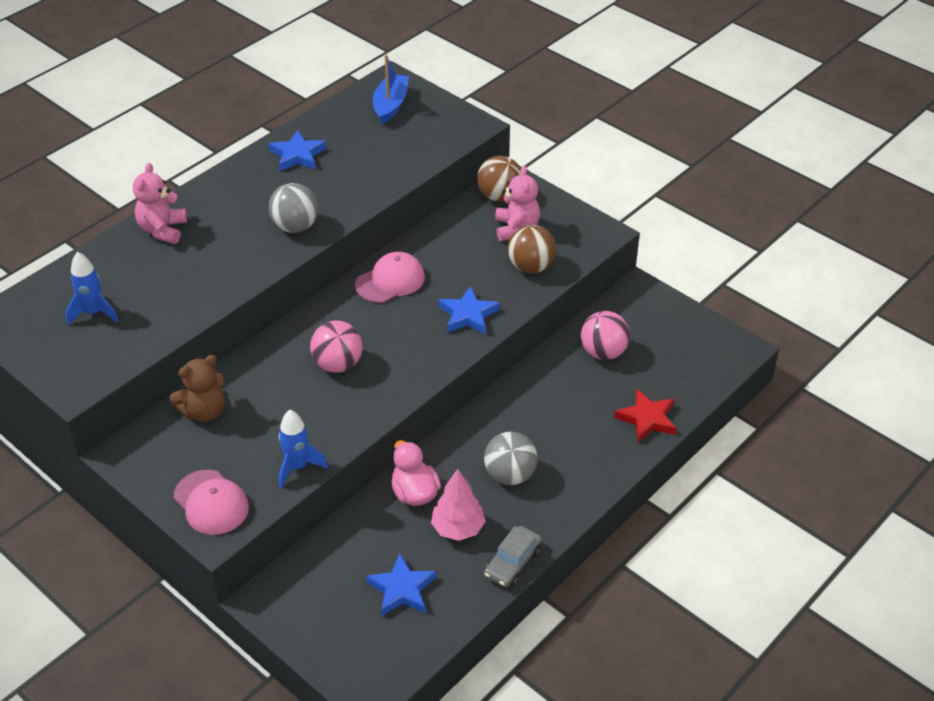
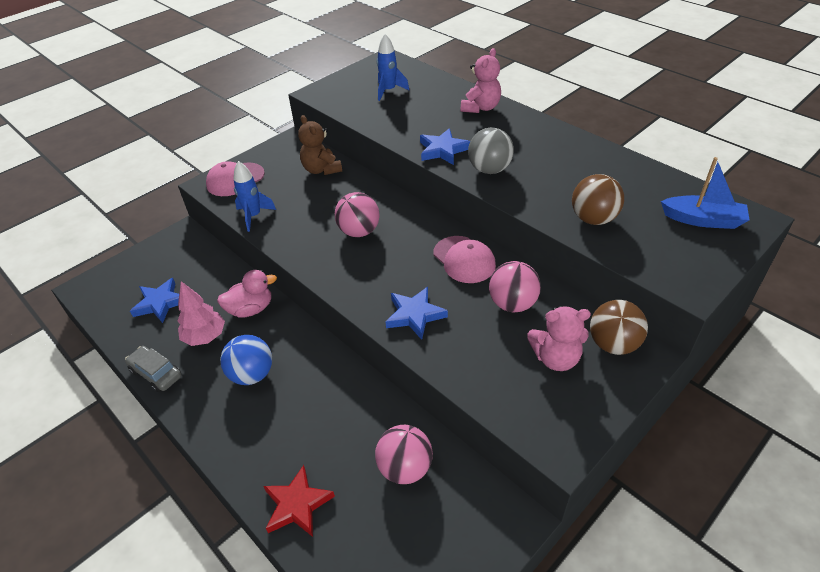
camera: 95 degrees right, 0 degrees up
pink teddy bear [133,163,187,244] -> pink teddy bear turned 105 degrees clockwise [461,48,501,113]
blue star [269,130,327,171] -> blue star moved to [420,128,470,165]
grey ball [484,432,537,485] -> blue ball [220,335,272,385]
brown ball [508,225,556,273] -> brown ball moved to [572,174,624,225]
none -> pink ball [489,261,541,312]

